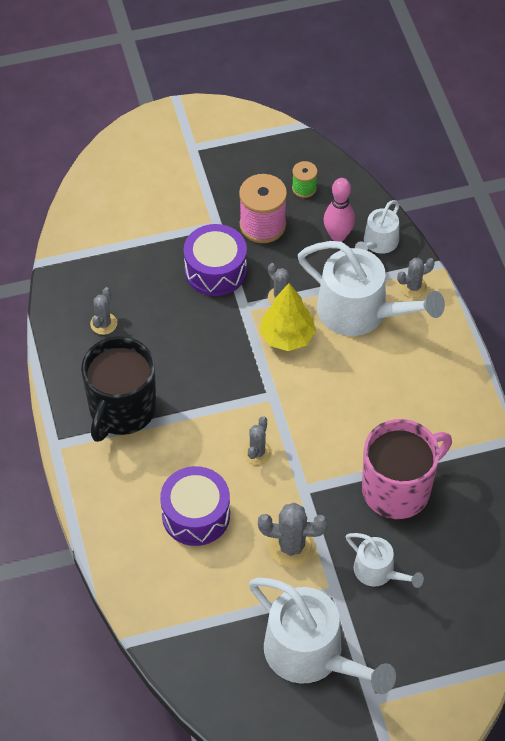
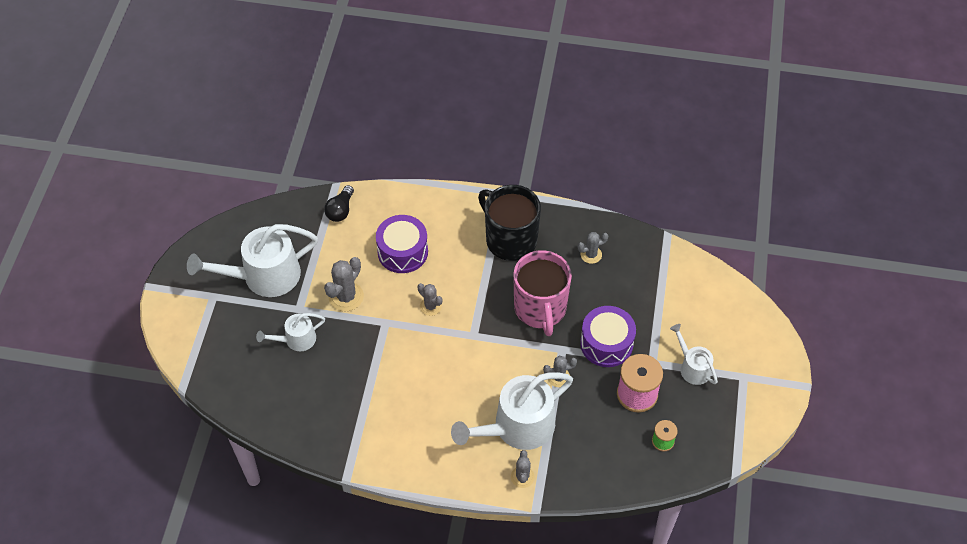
camera: 115 degrees right, 0 degrees up
grey cactus [90,287,117,335] -> grey cactus turned 60 degrees counterclockwise [577,232,608,264]
yellow tree [260,283,316,351] -> none
pink bowling pin [324,178,355,242] -> none
white watering can [355,200,400,254] -> white watering can moved to [670,324,718,385]
pink mug [362,419,452,519] -> pink mug moved to [513,250,572,336]
none -> black light bulb [324,185,354,222]

